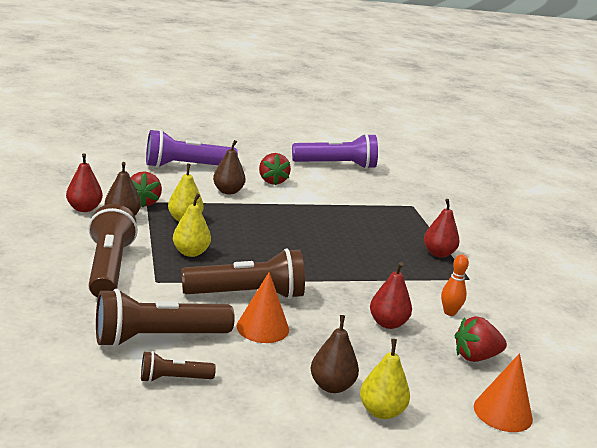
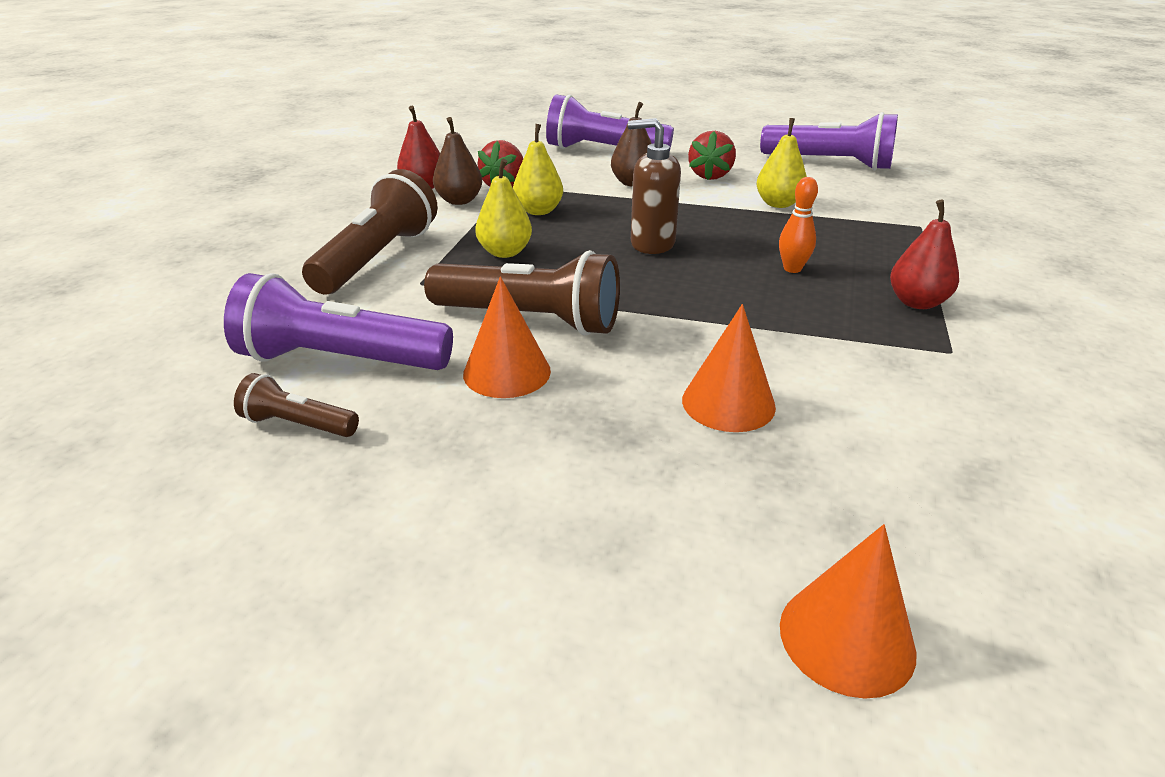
camera: 30 degrees right, 10 degrees up
brown flashlight [96,289,235,347] -> purple flashlight [224,273,453,370]
brown pear [311,315,359,393] -> none
yellow pear [360,339,410,419] -> yellow pear moved to [756,118,807,208]
red pear [370,262,412,329] -> orange cone [682,304,776,432]
orange bowling pin [441,254,469,316] -> orange bowling pin moved to [779,177,818,273]
red strawberry [455,316,507,362] -> none
none -> brown soap dispenser [628,118,681,254]

